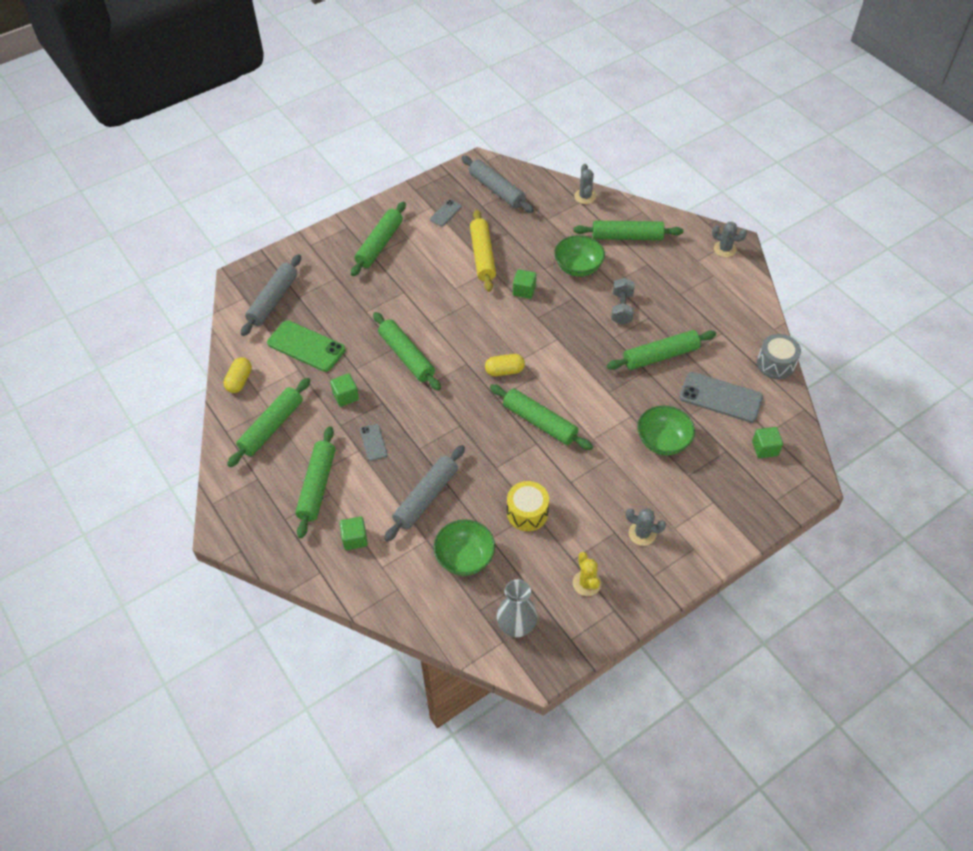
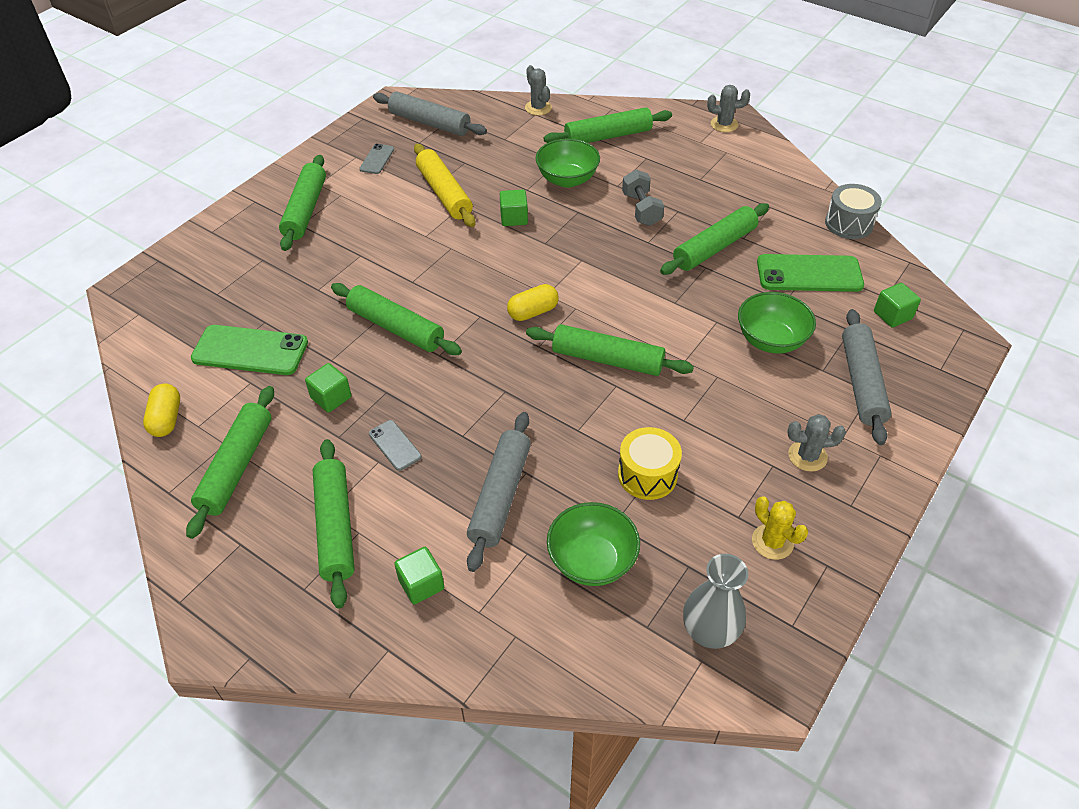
camera: 20 degrees left, 5 degrees down
grey rolling pin [241,254,301,336] -> grey rolling pin moved to [842,309,891,445]
grey phone [679,372,763,422] -> green phone [757,254,864,292]

